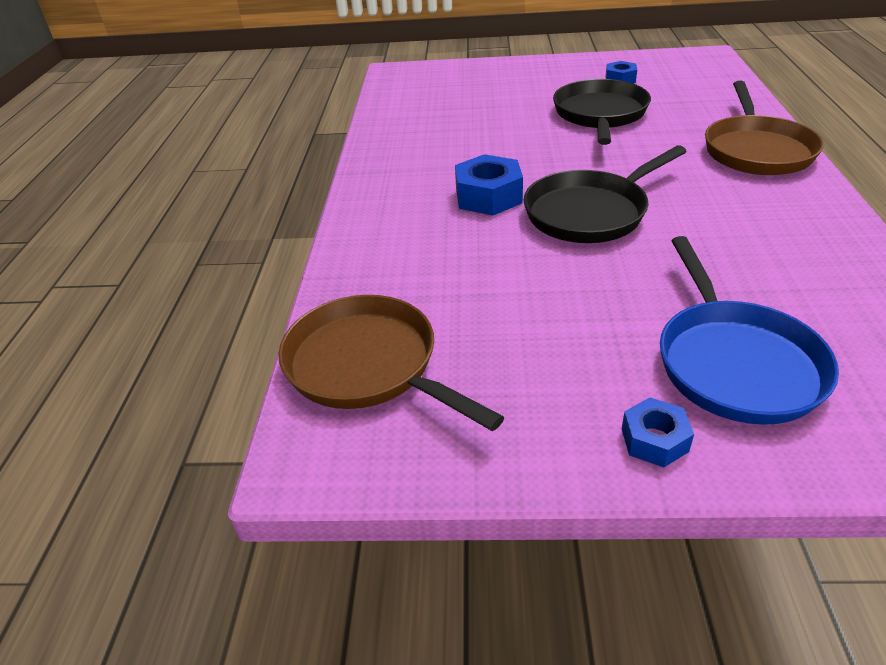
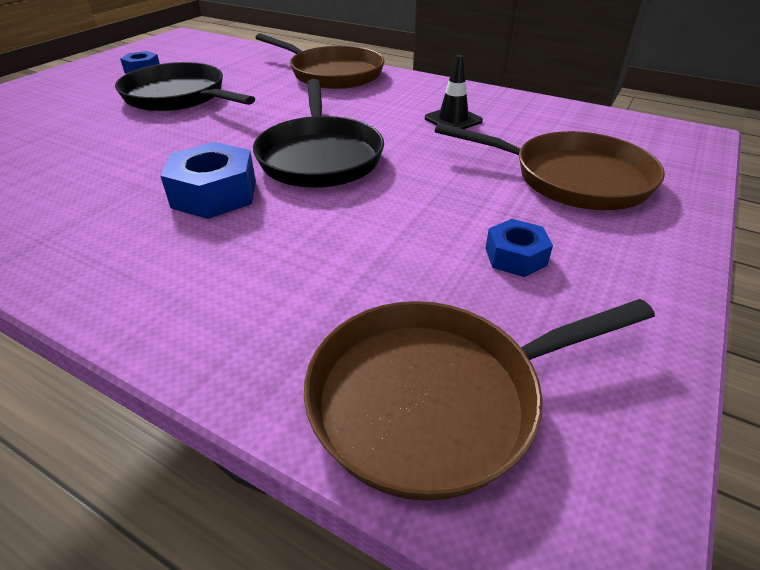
camera: 65 degrees left, 0 degrees up
blue nut [622,397,694,467] -> blue nut moved to [485,219,553,277]
blue pan [660,236,839,425] -> brown pan [435,123,665,210]
none -> black traffic cone [425,55,483,129]

